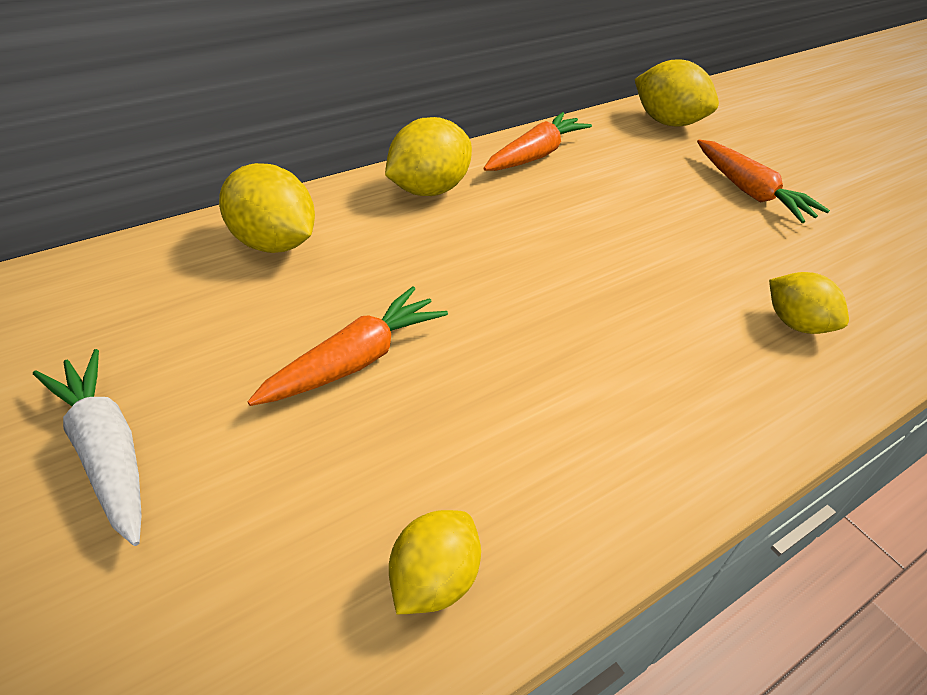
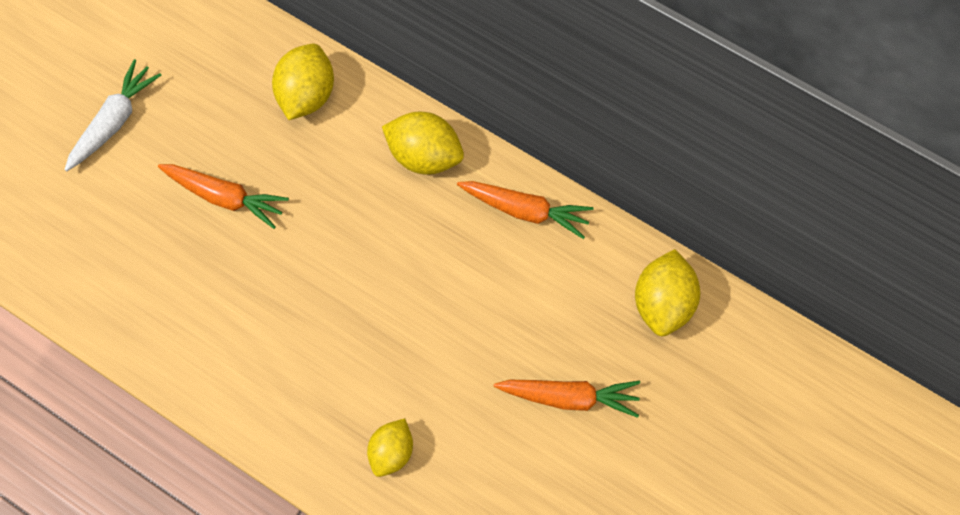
camera: 70 degrees right, 25 degrees up
yellow lemon [389,510,481,614] -> none
orange carrot [697,140,830,223] -> orange carrot turned 120 degrees counterclockwise [494,380,640,418]

